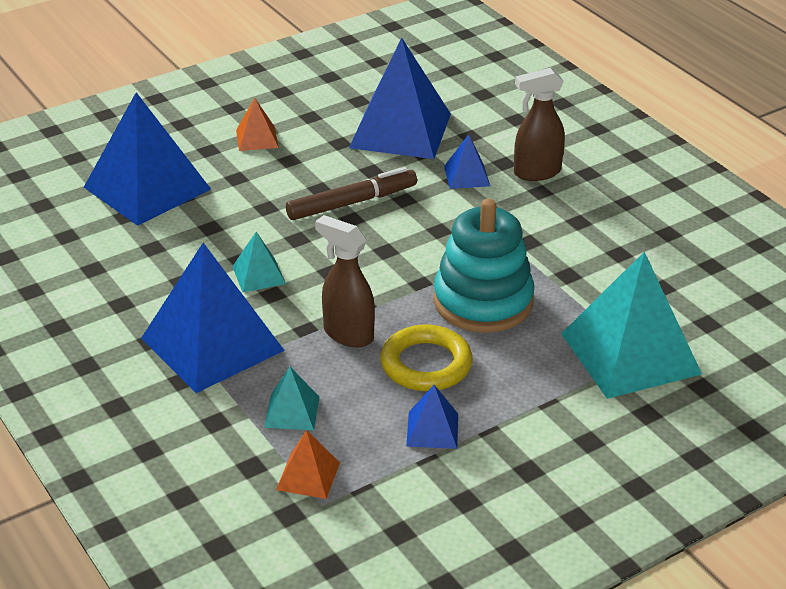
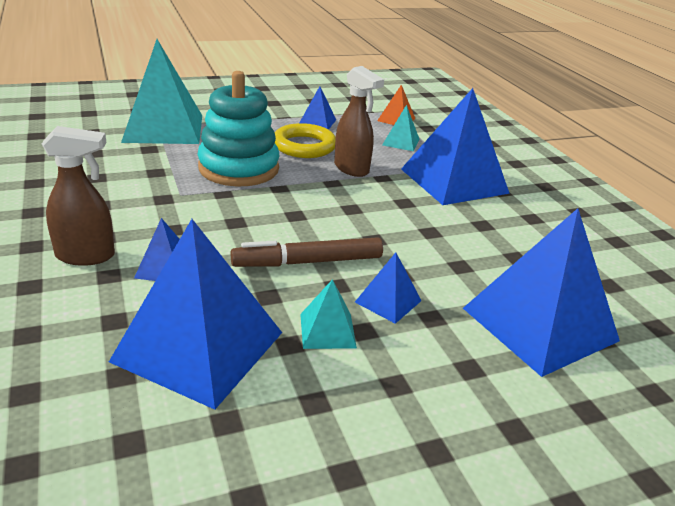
camera: 170 degrees left, 5 degrees down
turquoise pyramid [232,232,286,292] -> turquoise pyramid moved to [300,279,357,349]
orange pyramid [236,98,279,151] -> none
none -> blue pyramid [355,252,421,324]

